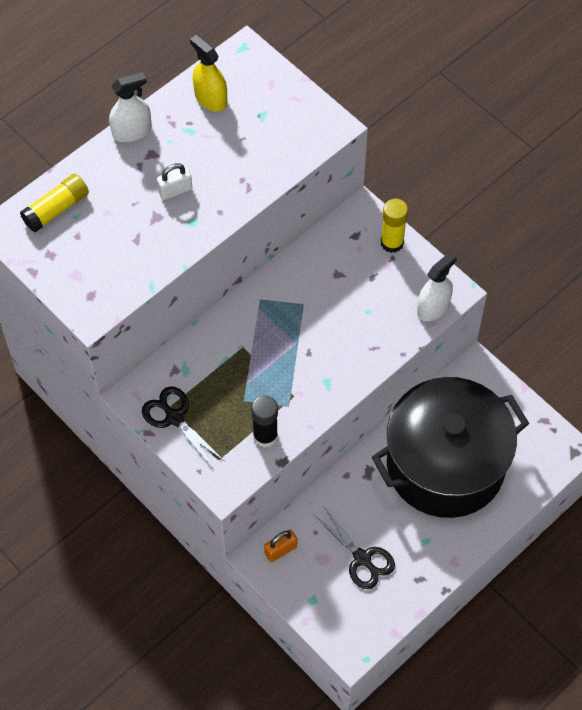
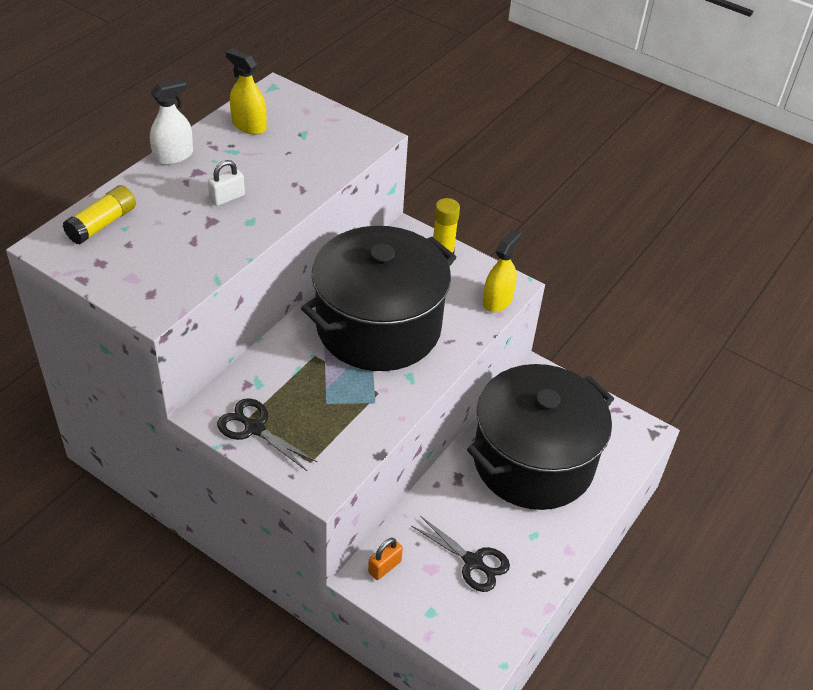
camera: 15 degrees left, 15 degrees down
black glue stick [251,396,278,448] -> none
white spray bottle [417,252,457,321] -> yellow spray bottle [483,229,521,312]
none -> black pot [301,226,457,371]

